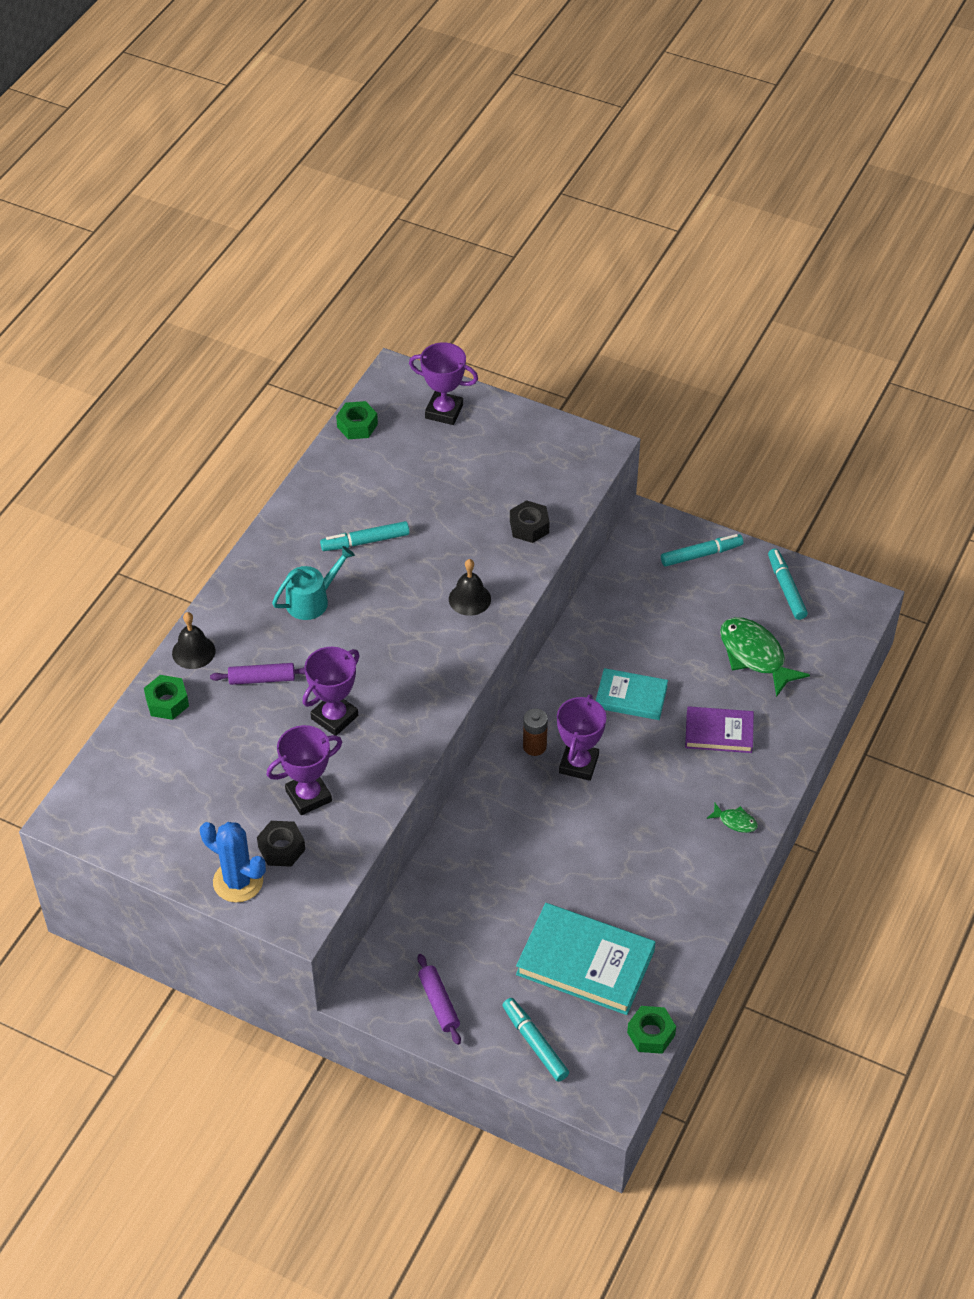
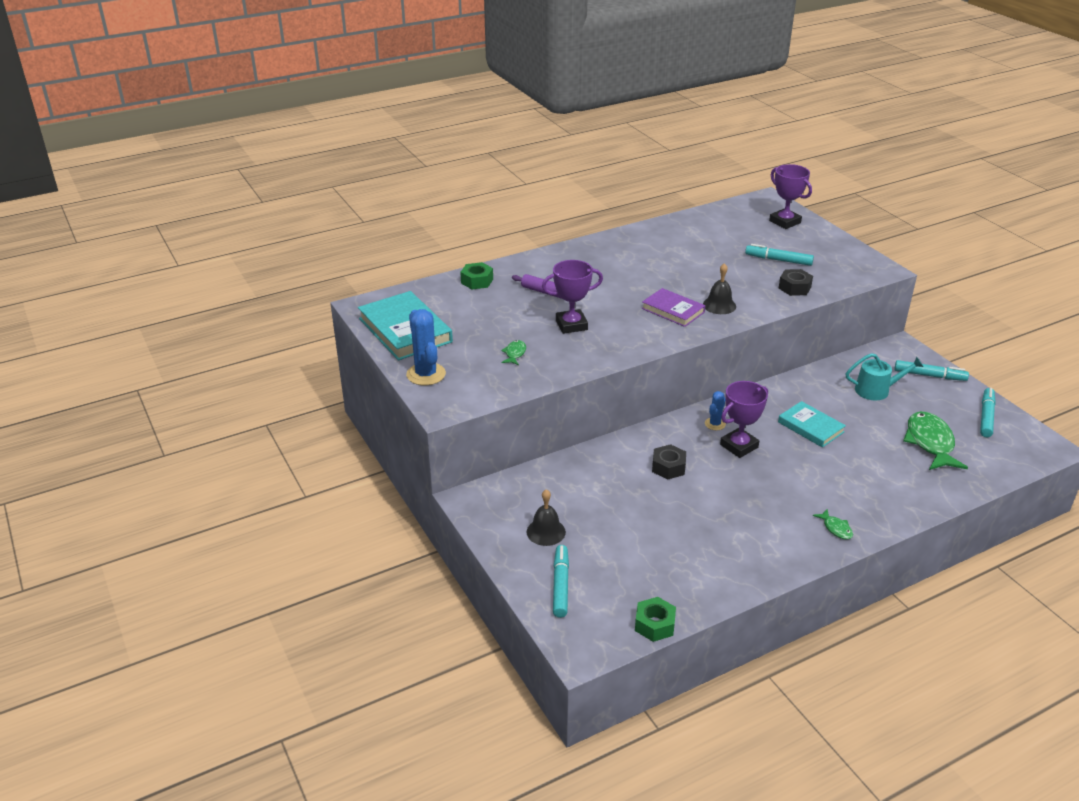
camera: 35 degrees right, 15 degrees down
black bell [172,612,215,669] -> black bell moved to [527,489,566,546]
black nut [257,821,305,867] -> black nut moved to [652,444,686,479]
purple trophy [266,725,342,815] -> green fish [501,340,526,365]
turquoise watering can [272,546,355,620] -> turquoise watering can moved to [846,353,923,400]
turquoise marker [320,521,410,551] -> turquoise marker moved to [745,244,814,266]
green nut [336,401,378,439] -> none
purple rolling pin [418,954,461,1045] -> none
turquoise book [516,903,656,1015] -> turquoise book moved to [358,291,453,360]
brown battery [523,708,548,756] -> blue cactus [705,391,726,430]
purple book [685,706,754,753] -> purple book moved to [642,288,705,327]

